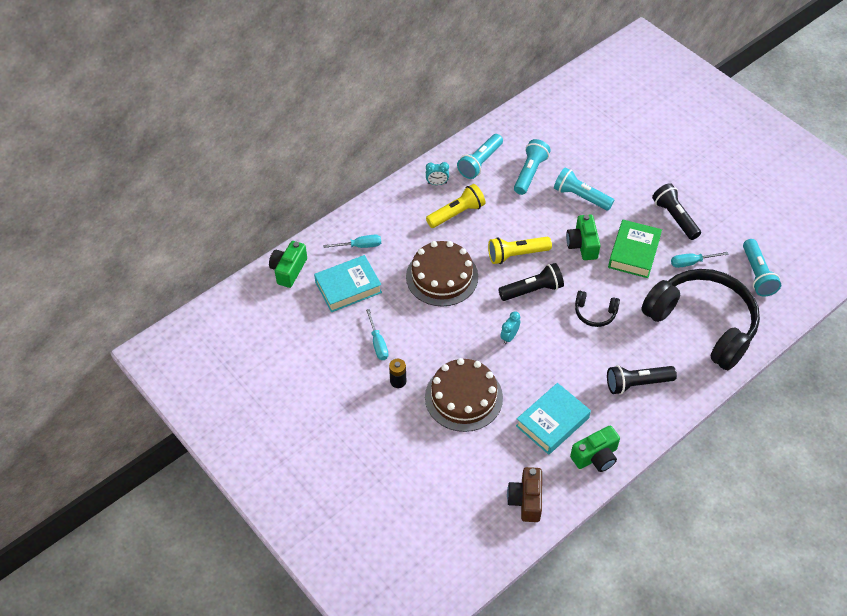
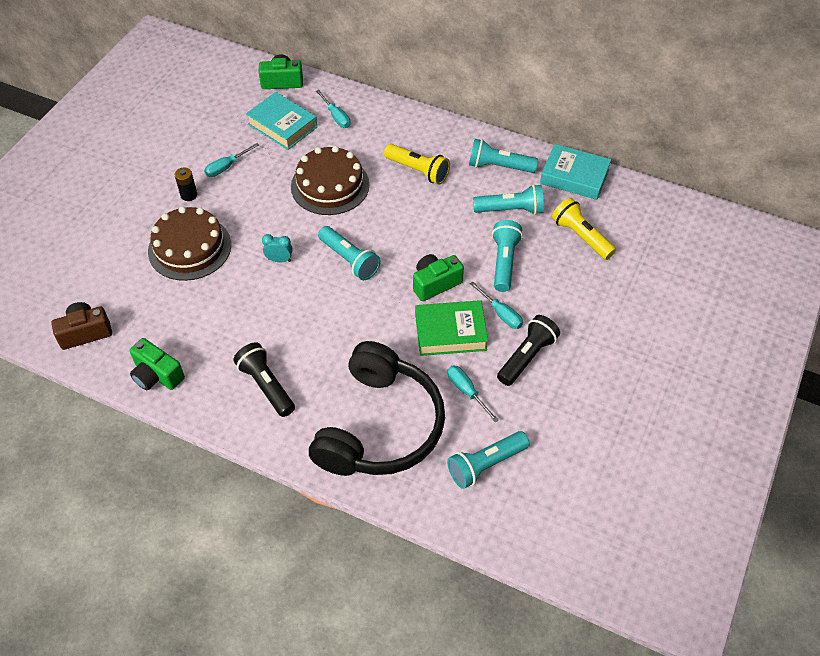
camera: 65 degrees right, 0 degrees up
turquoise clock [426,162,449,185] -> none
yellow flashlight [488,237,552,264] -> yellow flashlight moved to [552,198,616,260]
black flashlight [498,263,564,301] -> turquoise flashlight [318,226,381,280]
turquoise book [516,383,591,455] -> turquoise book moved to [540,144,611,200]
black headphones [575,291,620,327] -> none
none -> turquoise screwdriver [470,282,523,329]

